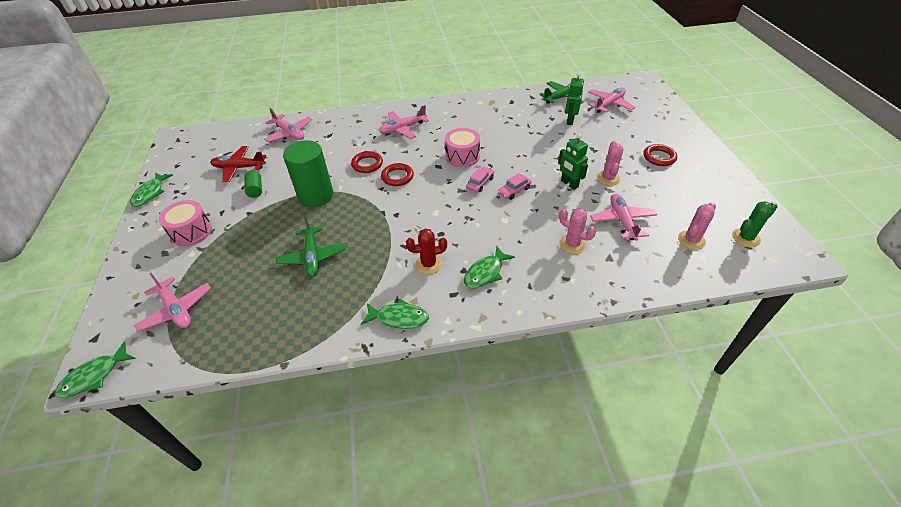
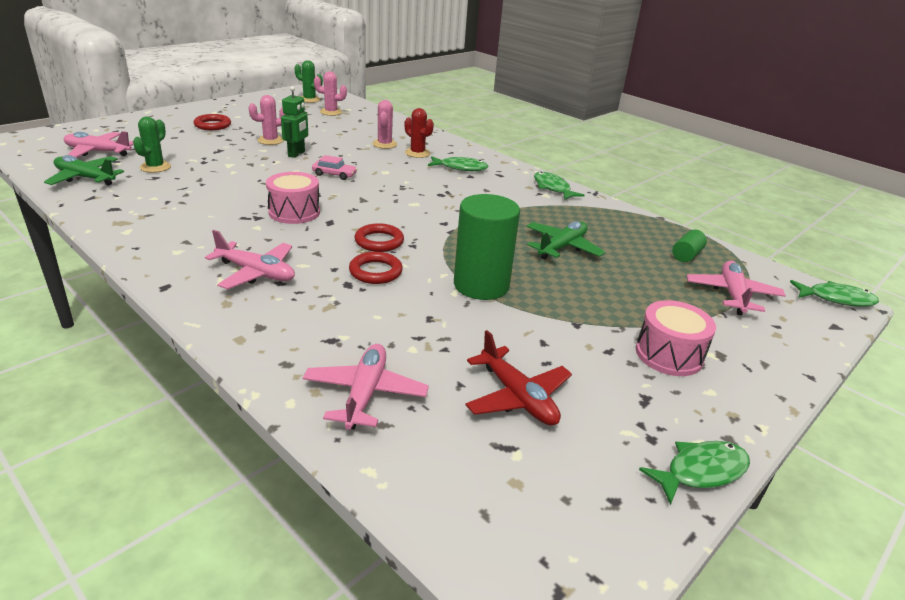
camera: 130 degrees left, 15 degrees down
green cylinder [244,171,262,198] -> green cylinder moved to [672,230,707,262]
red cactus [406,229,447,274] -> red cactus moved to [405,108,434,158]
pink car [466,167,494,192] -> none
green robot [565,73,584,125] -> green cactus [133,116,171,173]
pink plane [590,194,657,241] -> none

